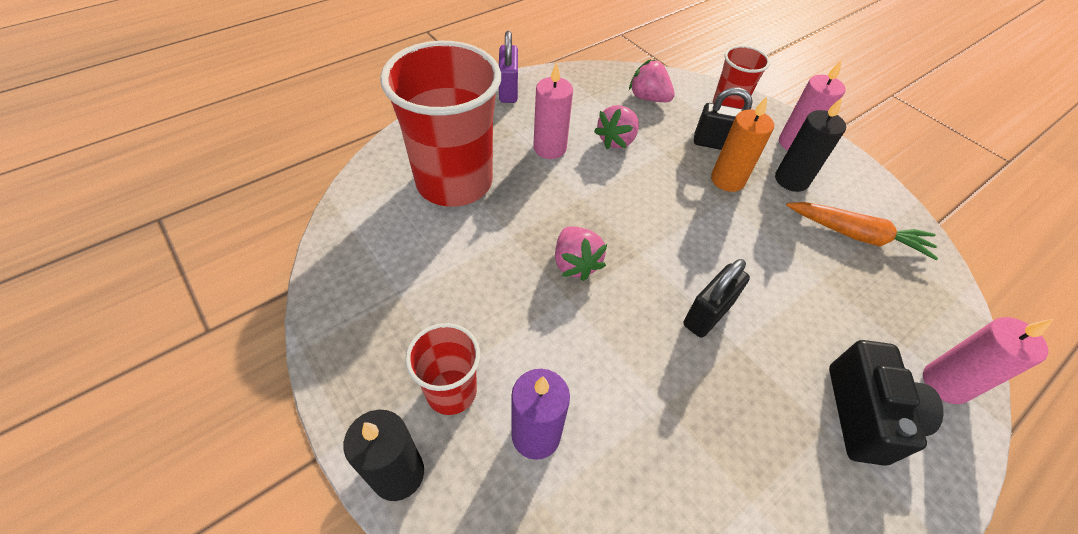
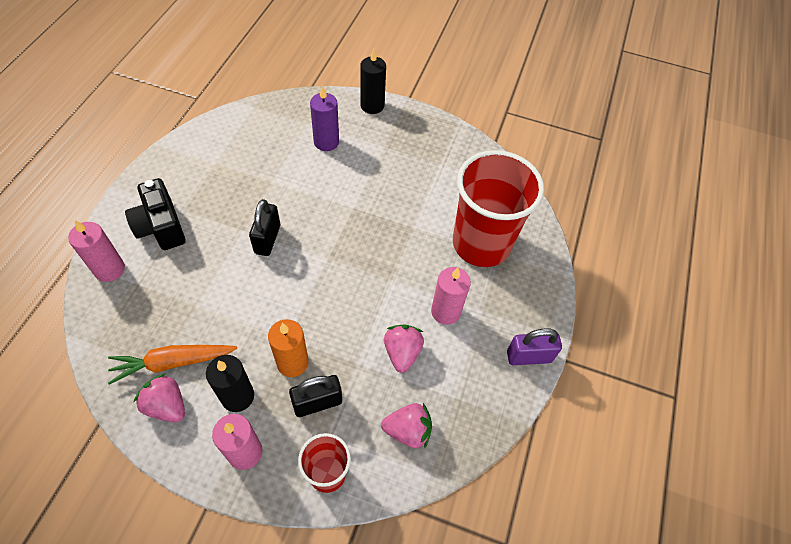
camera: 145 degrees right, 5 degrees up
red cup [405,323,480,415] -> none
purple padlock [499,31,518,103] -> purple padlock turned 60 degrees counterclockwise [507,328,562,365]
pink strawberry [555,226,607,281] -> pink strawberry moved to [134,373,185,422]

